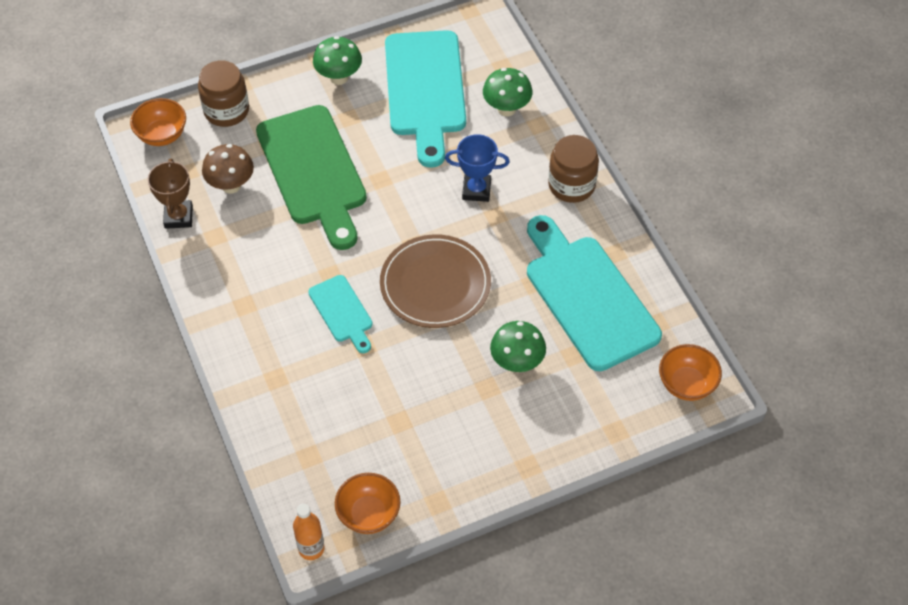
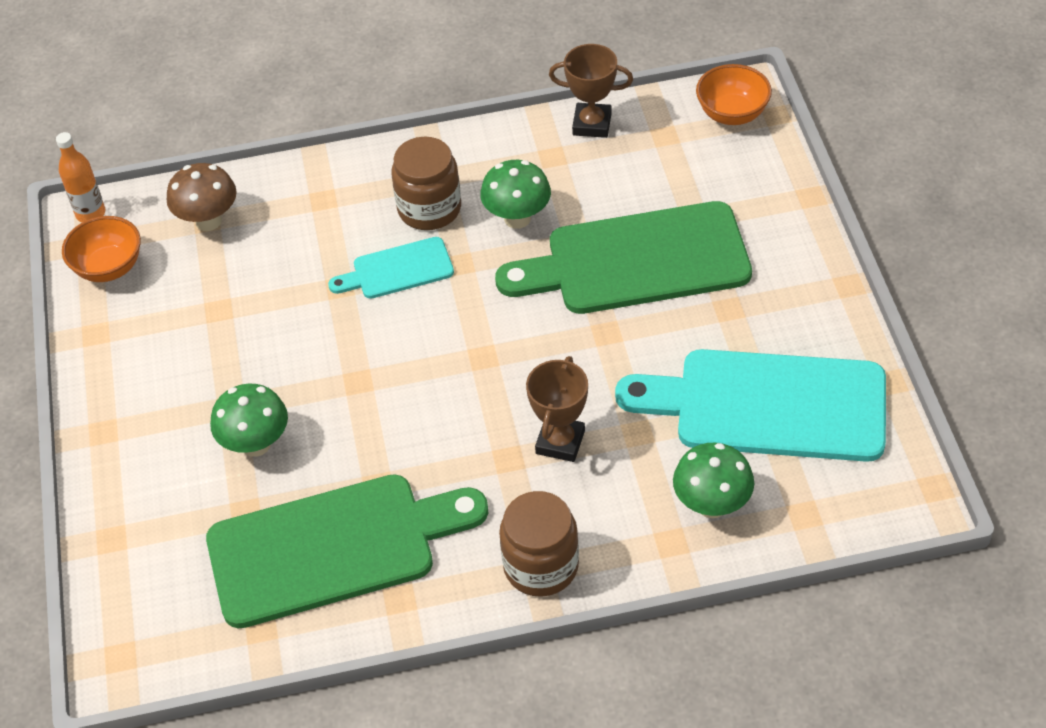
camera: 105 degrees right, 5 degrees down
brown jar [198,60,249,127] -> brown jar moved to [392,136,461,230]
brown mushroom [202,144,254,194] -> brown mushroom moved to [167,163,237,231]
green mushroom [313,36,362,85] -> green mushroom moved to [480,160,551,229]
brown plate [380,234,491,328] -> none
blue trophy [445,134,510,202] -> brown trophy [526,356,588,462]
turquoise cutting board [527,215,662,371] -> green cutting board [206,474,488,629]
orange bowl [659,344,722,401] -> none

